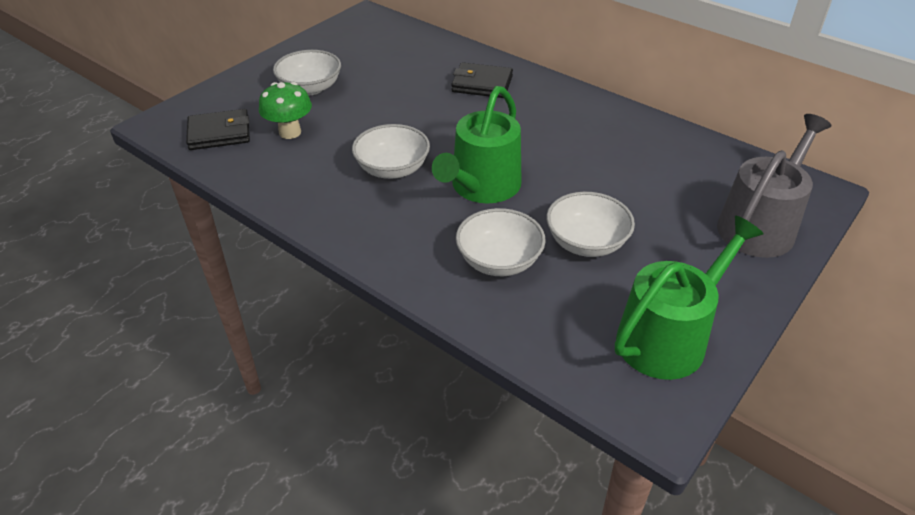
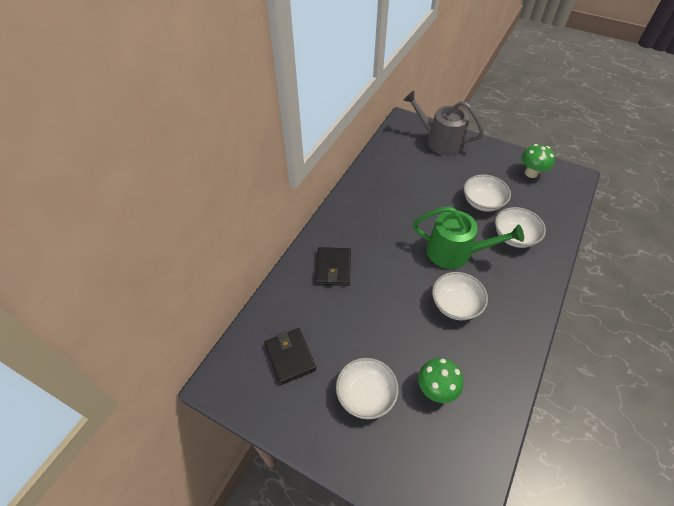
camera: 100 degrees left, 10 degrees up
black wallet [186,109,250,150] -> black wallet moved to [264,328,316,385]
green watering can [615,216,764,380] -> green mushroom [521,144,555,178]

